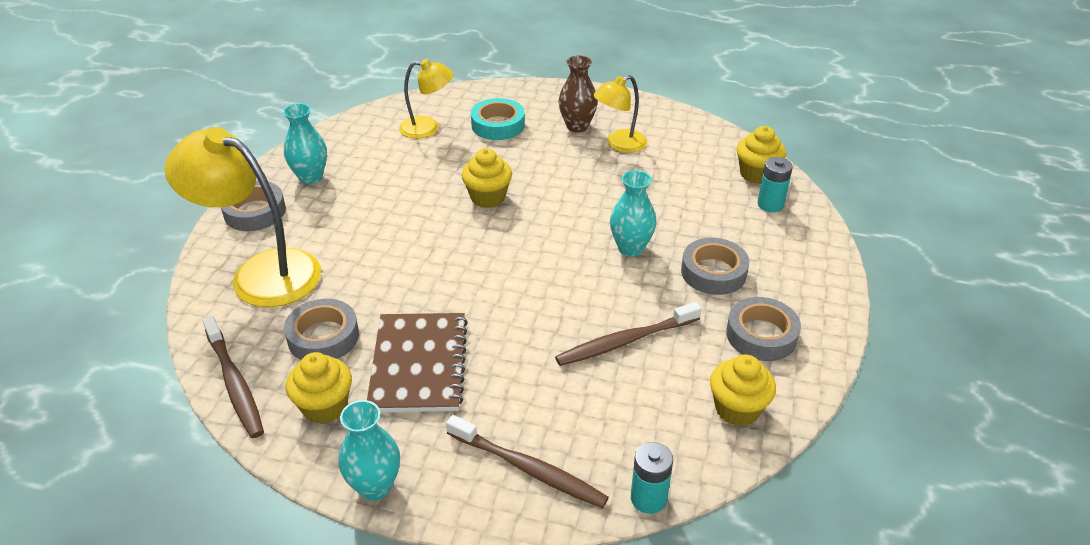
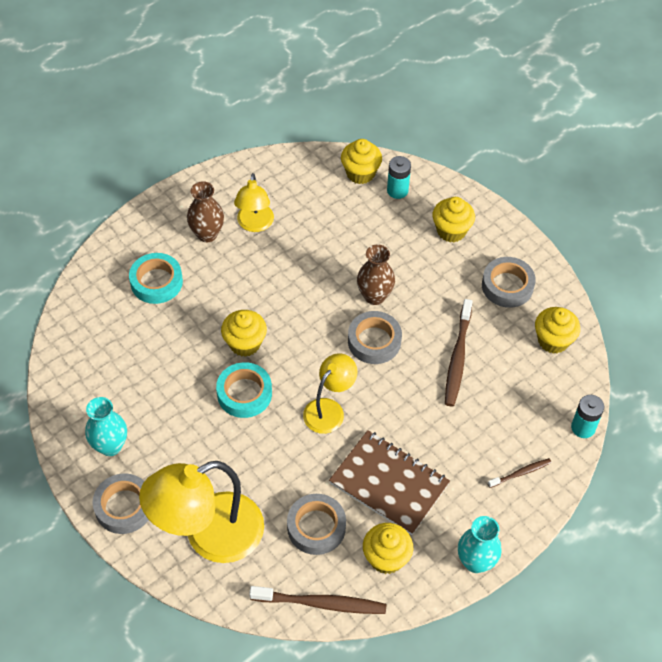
camera: 55 degrees left, 15 degrees up
yellow lamp [399,59,453,139] -> yellow lamp moved to [303,353,358,434]
brown toothbrush [446,415,609,508] -> brown toothbrush [488,458,552,488], size x0.55
turquoise vase [610,170,657,257] -> brown vase [357,245,395,305]
grey tape [681,238,749,295] -> grey tape moved to [348,311,402,364]
none -> turquoise tape [216,362,272,418]
none -> yellow cupcake [432,197,475,242]

